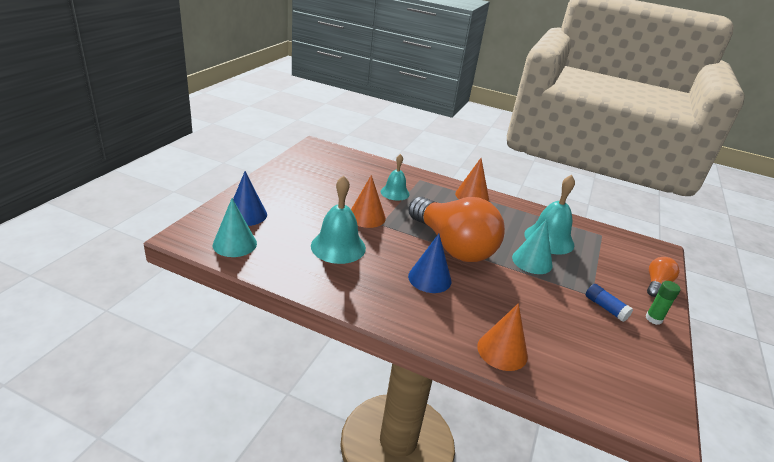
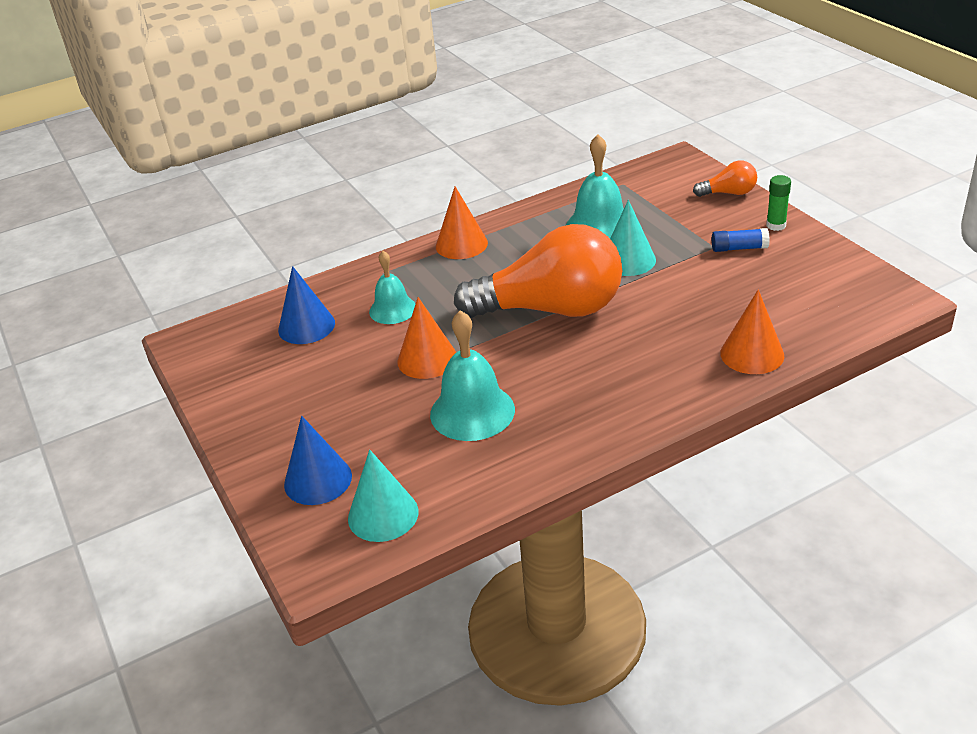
camera: 45 degrees left, 5 degrees up
blue cone [408,234,451,293] -> blue cone moved to [278,266,335,344]
orange light bulb [647,257,679,297] -> orange light bulb turned 105 degrees clockwise [693,160,757,197]

